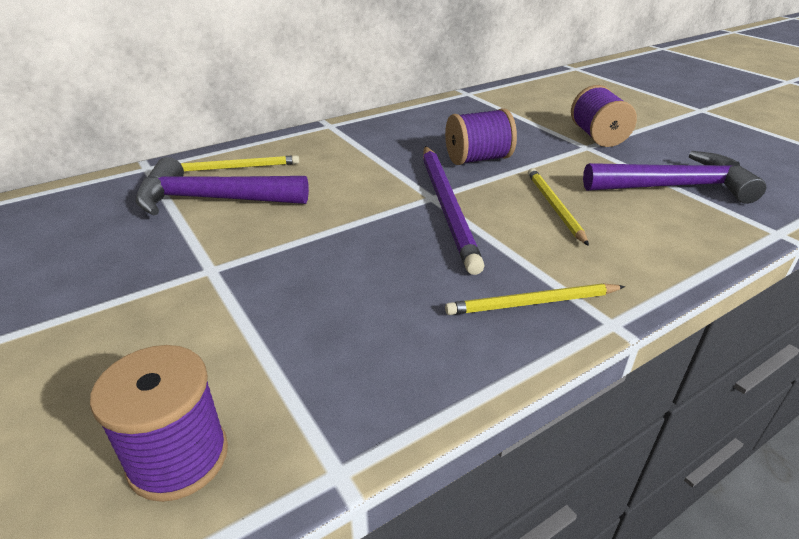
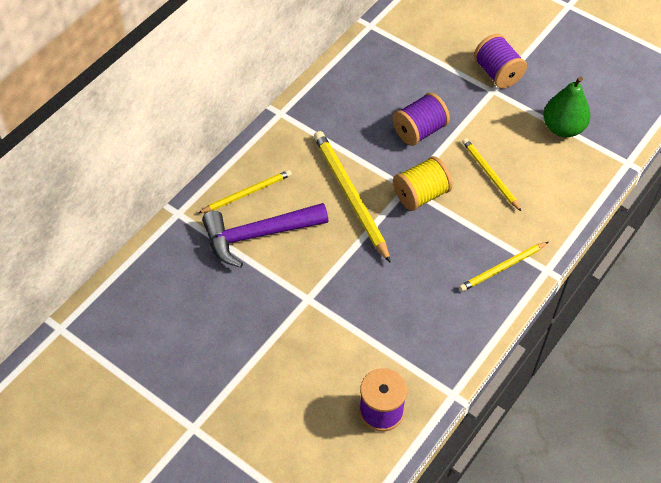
camera: 20 degrees left, 20 degrees up
purple pencil [423,146,484,275] -> yellow spool [393,156,453,211]
purple hammer [583,151,766,204] -> green pear [543,77,591,137]
none -> yellow pencil [314,131,391,263]

